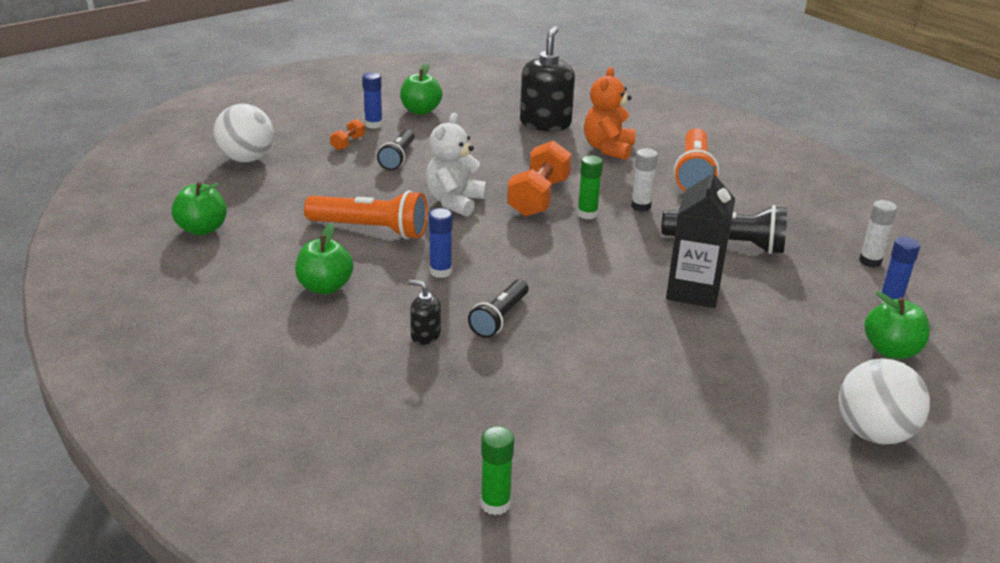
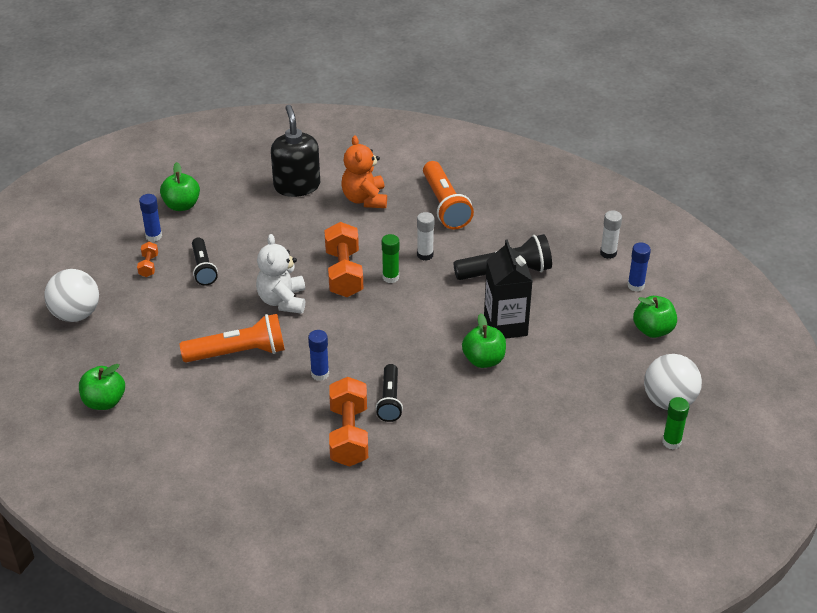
camera: 25 degrees left, 10 degrees up
green apple [295,223,354,294] -> green apple moved to [462,313,506,368]
black soap dispenser [408,280,441,345] -> orange dumbbell [329,377,368,467]
green glue stick [480,426,514,515] -> green glue stick moved to [662,397,689,450]

